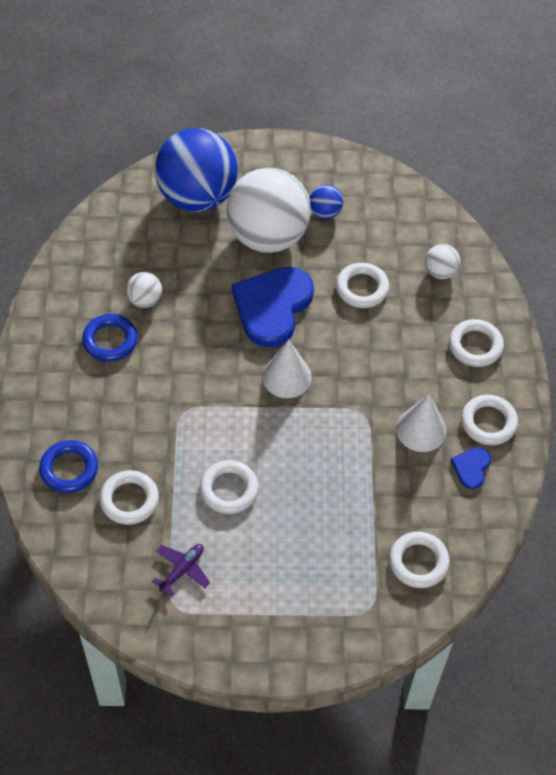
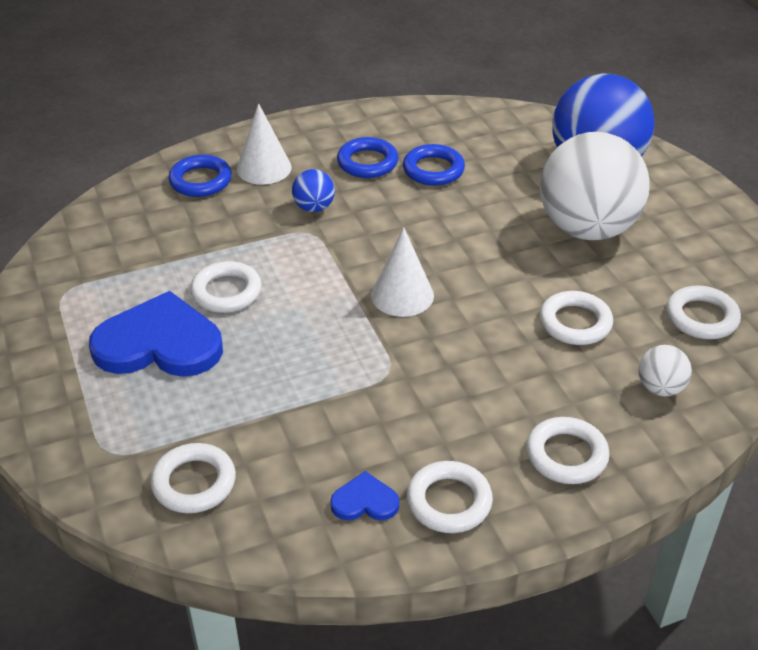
camera: 70 degrees right, 15 degrees down
white ring [99,470,159,525] -> white ring moved to [666,285,741,339]
white ball [126,272,162,308] -> blue ring [403,144,465,186]
purple plane [152,544,210,597] -> none
blue heart [232,267,314,348] -> blue heart moved to [89,291,223,377]
blue ball [309,185,343,219] -> blue ball moved to [292,169,335,212]
white cone [396,394,447,452] -> white cone moved to [237,103,292,185]

